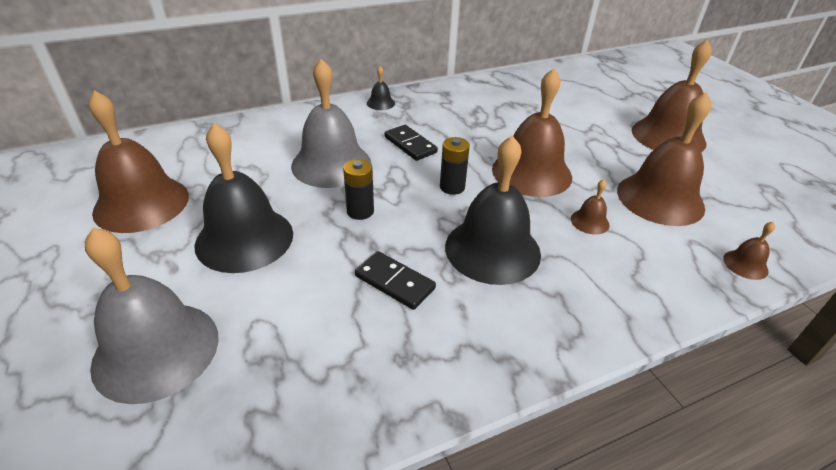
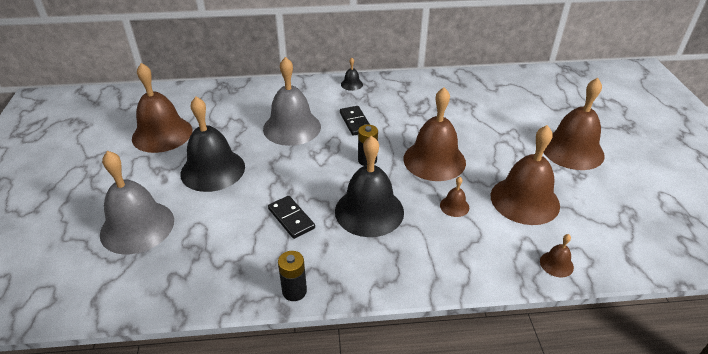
camera: 20 degrees right, 0 degrees up
black battery [343,159,374,220] -> black battery moved to [278,251,307,301]

